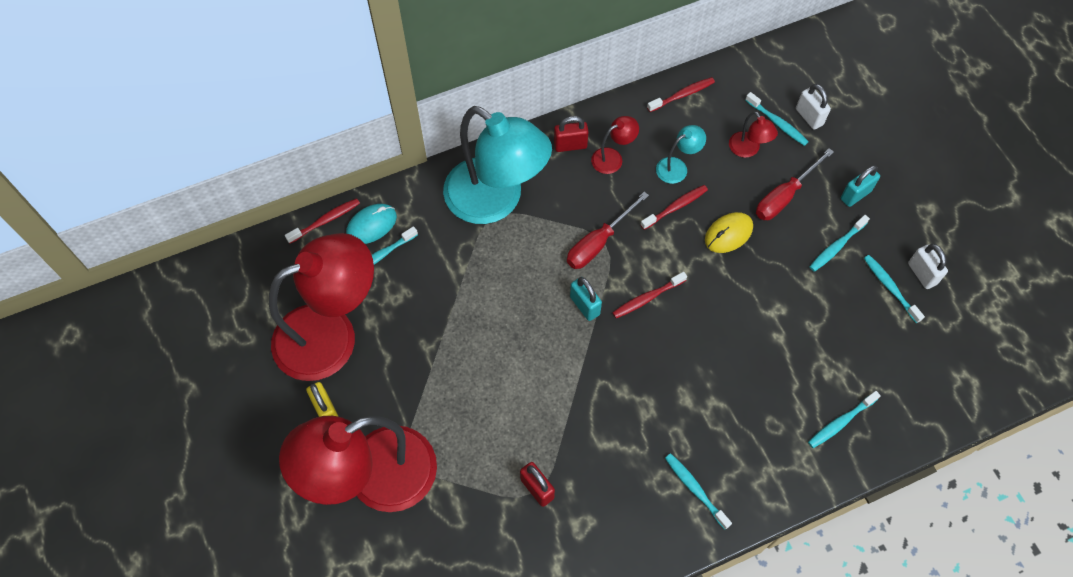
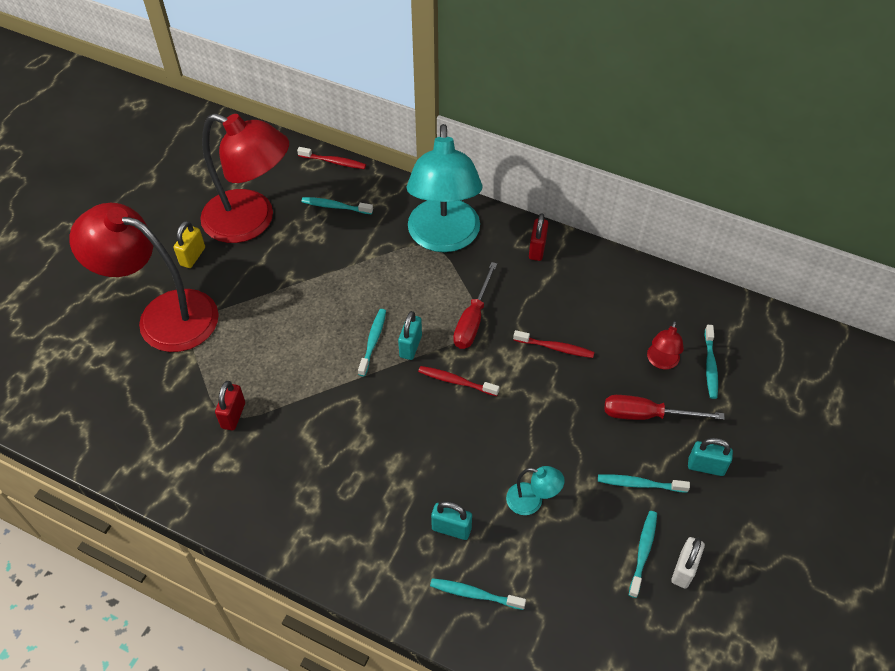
camera: 50 degrees right, 10 degrees down
turquoise mouse [346,204,397,244] -> none
red padlock [554,116,589,152] -> red padlock turned 60 degrees clockwise [529,213,548,261]
red screwdriver [567,192,649,269] -> red screwdriver turned 75 degrees counterclockwise [453,262,497,349]
red lamp [591,116,639,174] -> none
red toothbrush [647,77,715,112] -> none
turquoise lamp [656,125,706,184] -> turquoise lamp moved to [506,466,565,515]
turquoise toothbrush [665,453,732,530] -> turquoise toothbrush moved to [358,309,386,376]
yellow mouse [705,212,753,253] -> none
white padlock [796,84,831,130] -> none
none -> turquoise padlock [431,501,472,540]

